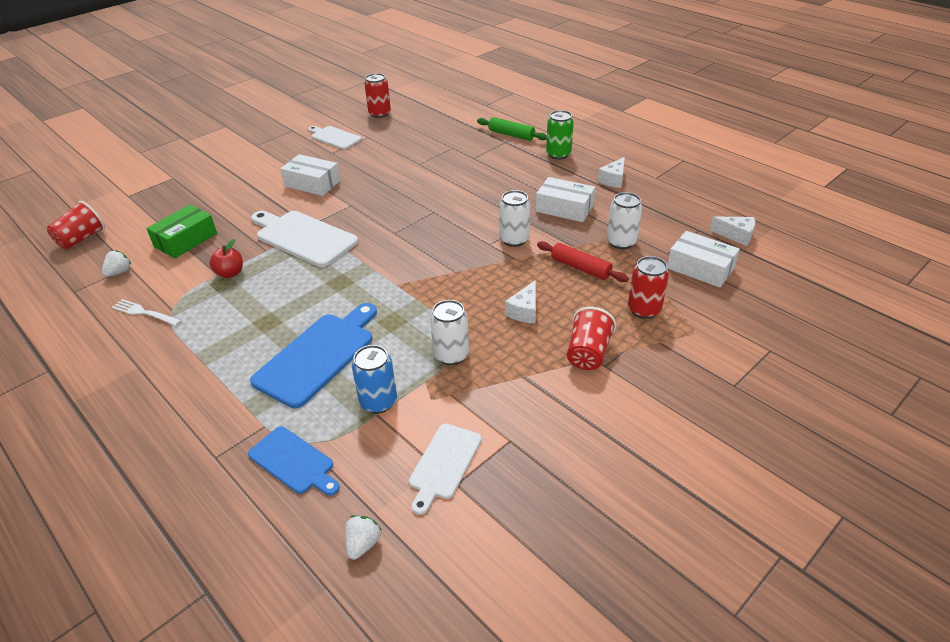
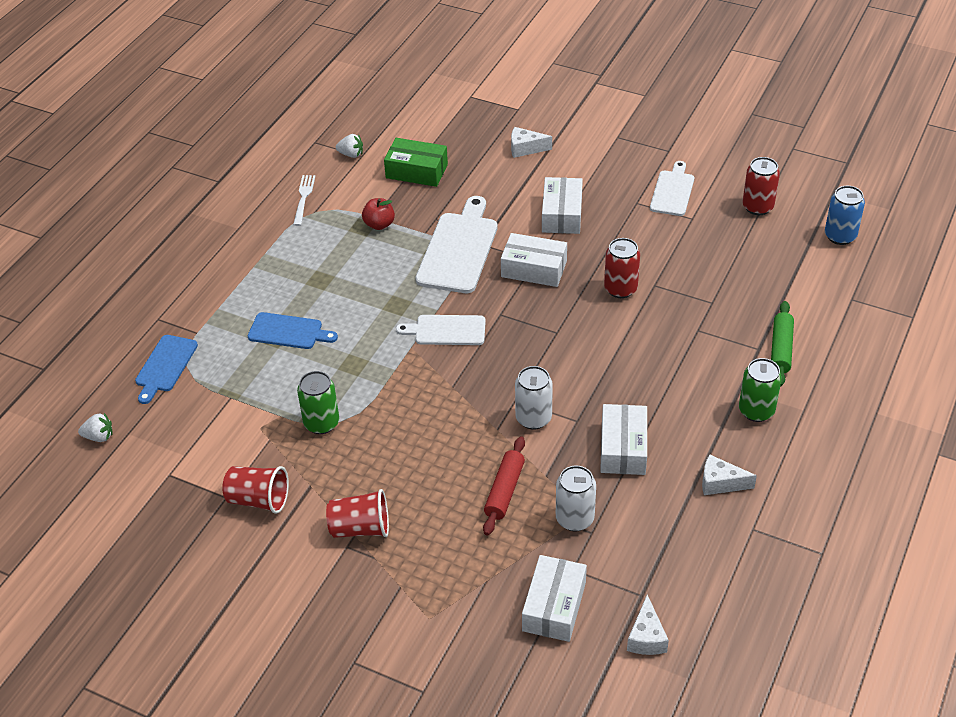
camera: 70 degrees right, 5 degrees up
red cup [47,201,105,249] -> red cup moved to [222,466,289,514]
blue cutting board [250,303,377,408] -> blue cutting board [248,312,338,349], size x0.61
blue can [352,345,397,413] -> blue can moved to [825,186,865,245]
white cutting board [409,424,482,515] -> white cutting board moved to [396,315,486,345]
white can [430,300,469,365] -> green can [297,371,339,434]
white cheese [505,280,536,323] -> white cheese moved to [511,127,552,158]
red can [628,256,669,319] -> red can moved to [604,238,640,298]
none -> white box [501,233,567,287]

